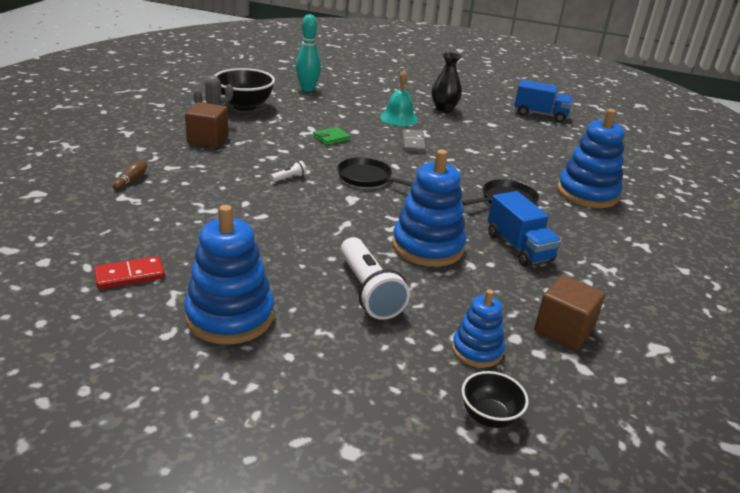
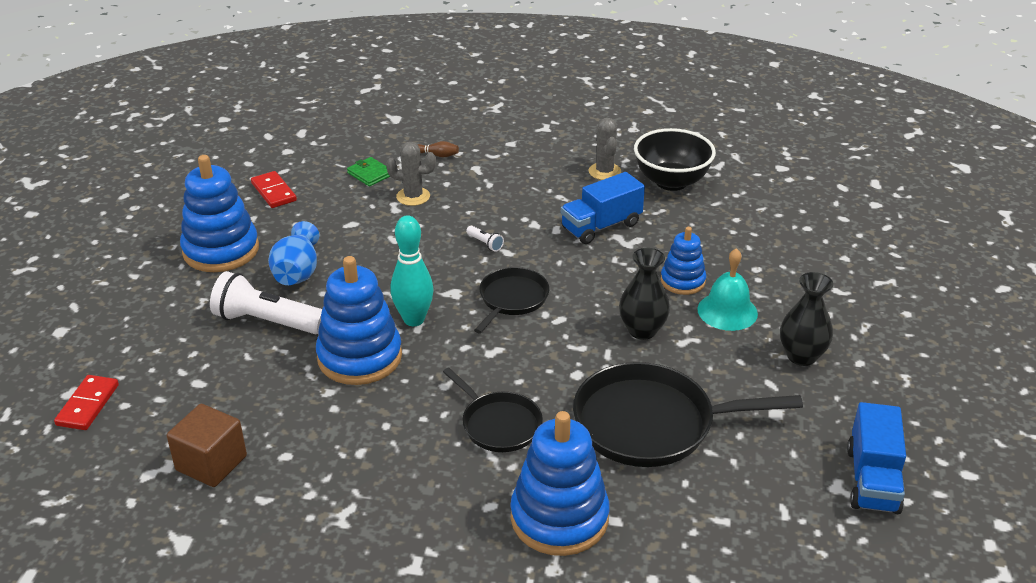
camera: 85 degrees right, 5 degrees up
brown cube [185,102,229,147] -> none
turquoise bowling pin [296,14,321,91] -> turquoise bowling pin moved to [390,215,434,326]
green wallet [313,127,351,146] -> green wallet moved to [347,157,390,187]
white flashlight [340,237,410,320] -> white flashlight turned 45 degrees clockwise [210,271,322,334]
grey domino [402,129,426,153] -> black vase [619,248,670,340]
blue stacking toy [452,289,505,368] -> blue stacking toy moved to [660,227,706,295]
black bowl [462,371,529,428] -> red domino [54,375,119,430]
blue truck [488,191,562,267] -> blue truck moved to [561,172,645,244]
none -> blue vase [268,221,319,285]
none -> grey cactus [386,142,436,206]
none -> black pan [573,362,803,467]

